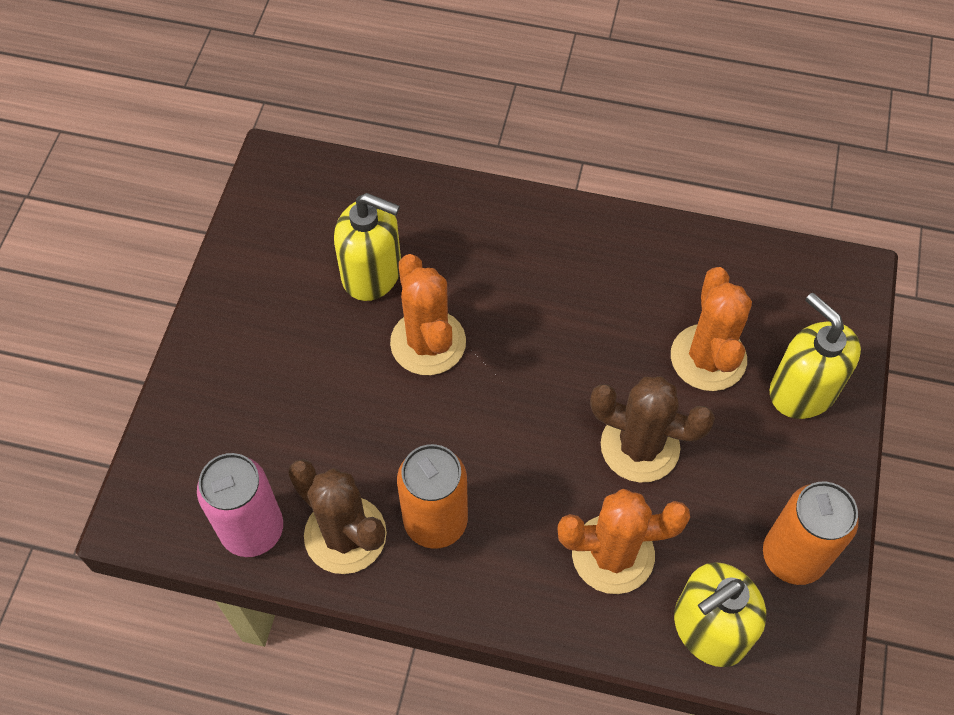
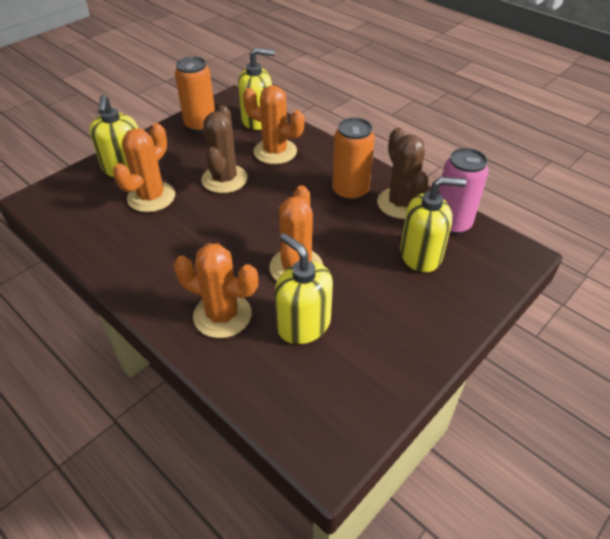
camera: 150 degrees left, 15 degrees down
brown cactus [590,376,715,482] -> brown cactus turned 45 degrees clockwise [201,105,248,193]
none -> orange cactus [174,243,258,338]
none -> yellow soap dispenser [400,177,467,272]

